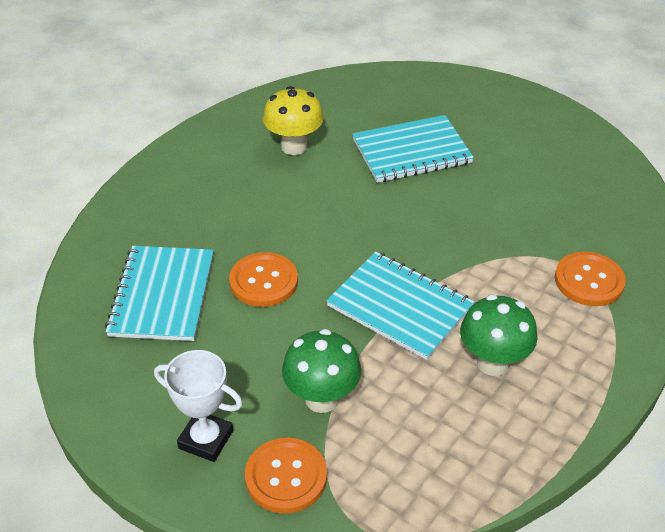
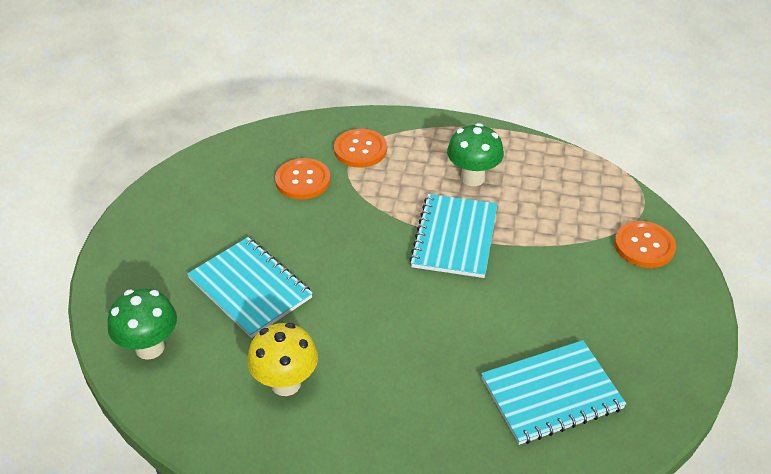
camera: 115 degrees left, 0 degrees up
white trophy [154,350,243,462] -> none
orange button [229,252,298,307] -> orange button moved to [275,158,331,200]
green mushroom [282,329,361,413] -> green mushroom moved to [107,288,177,360]

